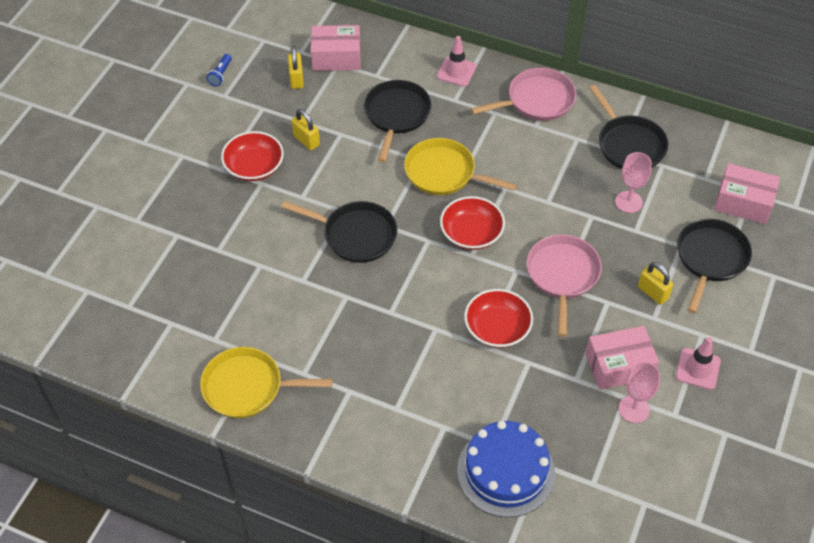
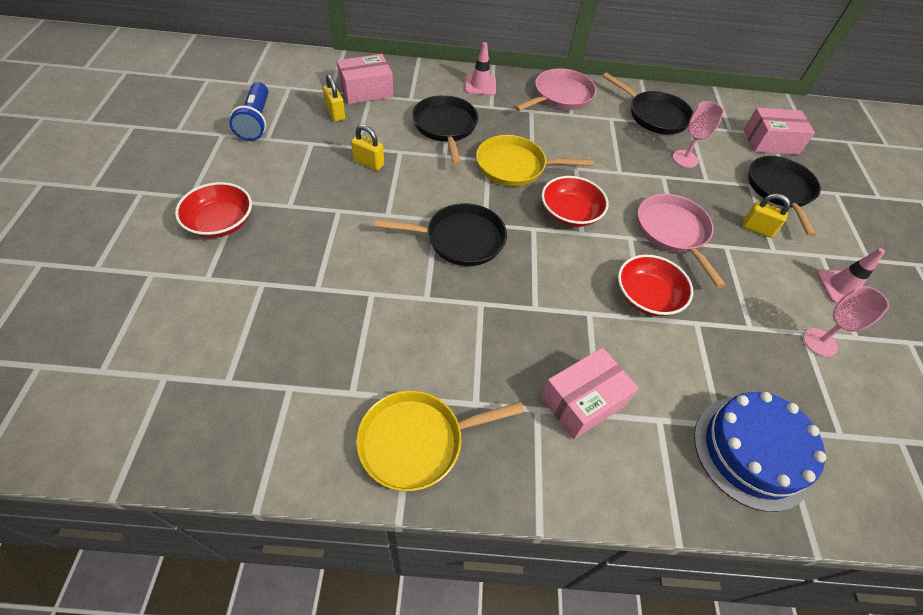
camera: 25 degrees left, 0 degrees up
blue flashlight [206,54,232,86] -> blue flashlight [229,82,268,141], size x1.87
red bowl [221,131,284,181] -> red bowl moved to [175,182,252,238]
pink box [586,326,659,390] -> pink box moved to [541,347,639,440]

